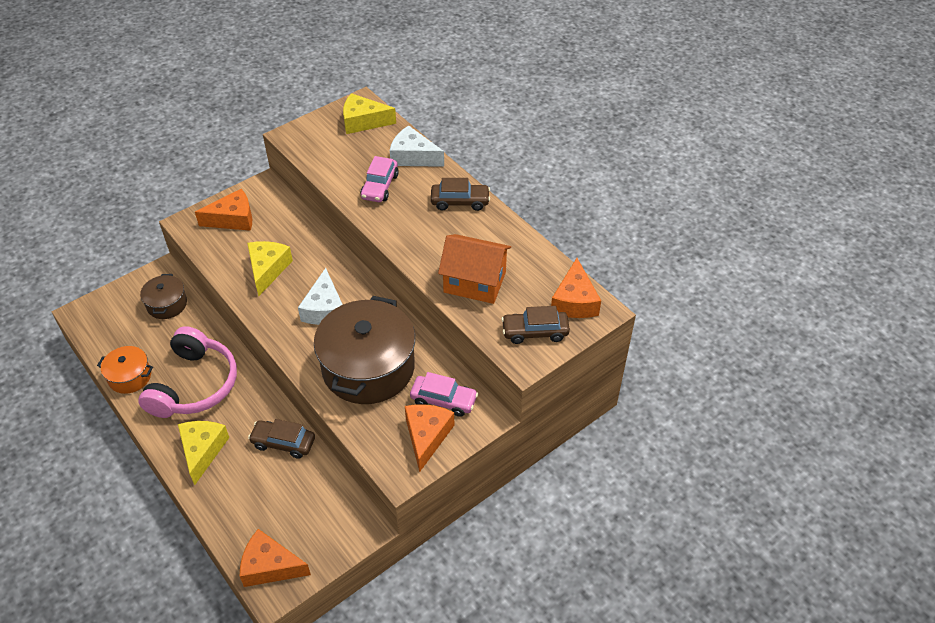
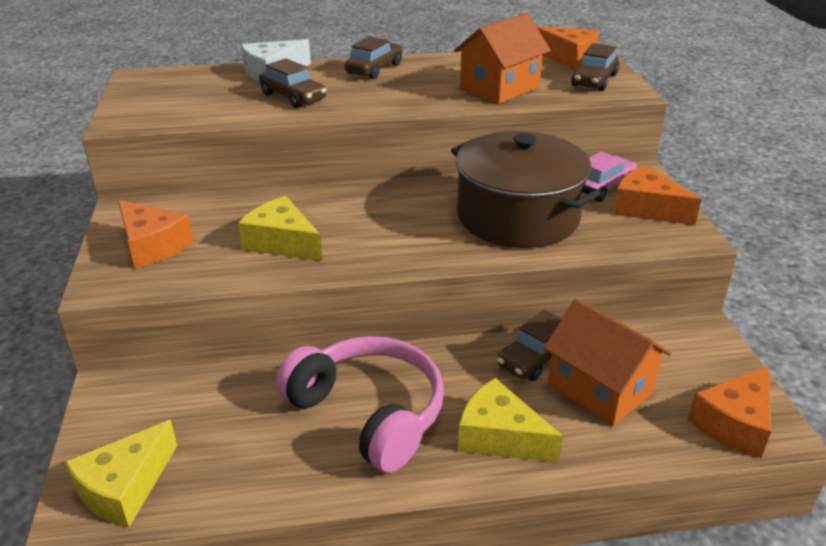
camera: 60 degrees left, 15 degrees down
orange pot [97,346,153,394] -> none
brown pot [140,274,187,319] -> none
orange cheese [195,189,252,231] -> orange cheese turned 120 degrees clockwise [118,200,193,269]
white cheese [298,268,343,325] -> none
yellow cheese [343,93,396,134] -> yellow cheese moved to [65,420,177,527]
pink car [360,156,399,202] -> brown car [259,58,326,108]
none -> orange house [544,299,671,426]

